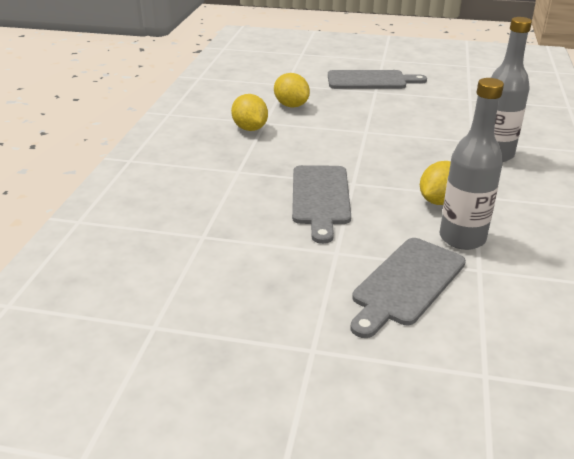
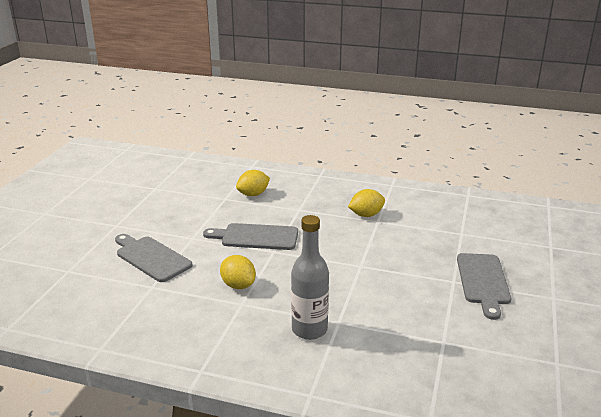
camera: 95 degrees right, 5 degrees down
yellow lemon [274,73,310,108] -> yellow lemon moved to [236,170,270,196]
grey bottle [440,78,504,250] -> none

